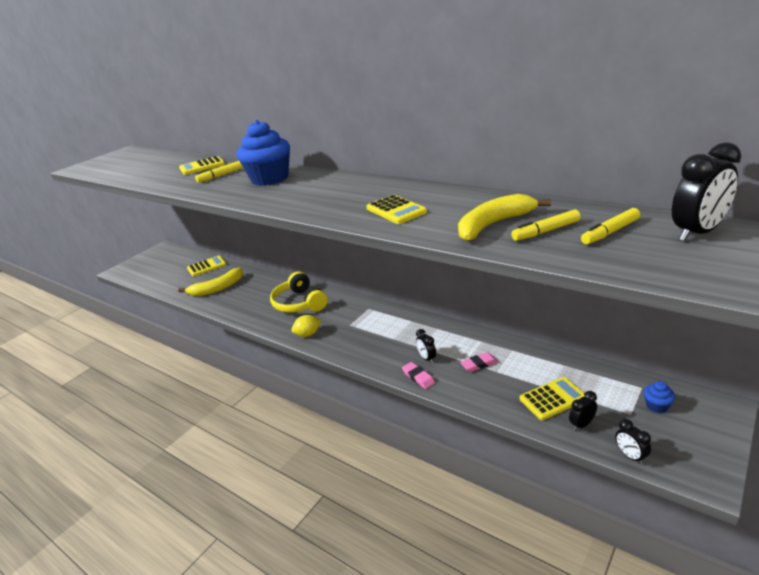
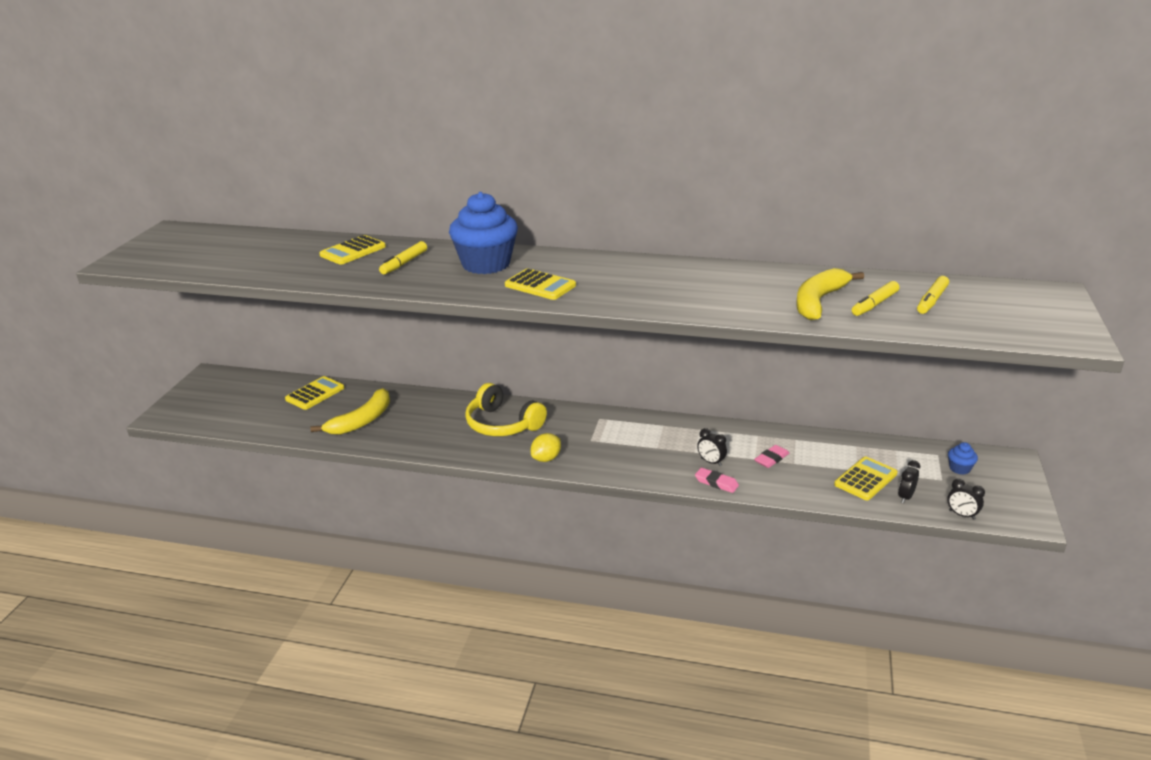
camera: 25 degrees left, 0 degrees up
yellow calculator [366,195,427,224] -> yellow calculator moved to [505,268,576,300]
black clock [672,142,741,241] -> none

